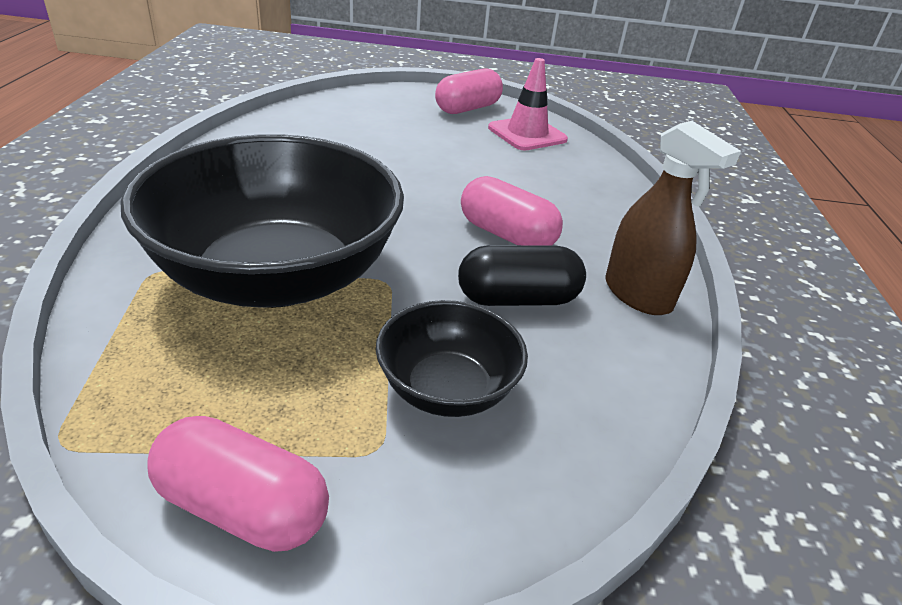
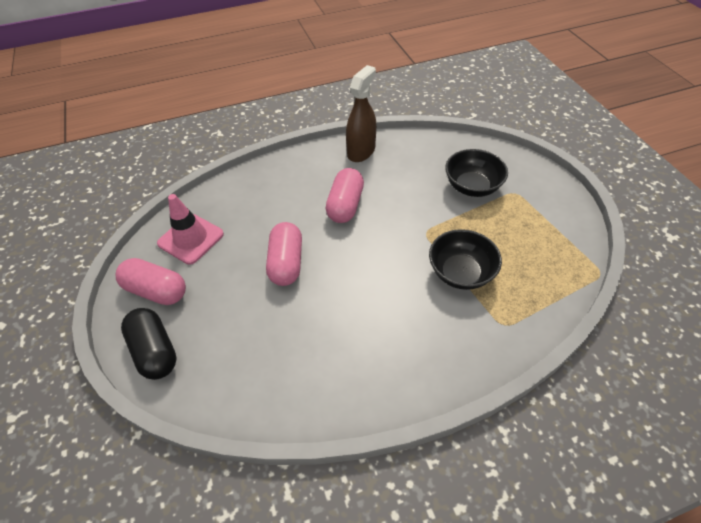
camera: 110 degrees left, 15 degrees up
black bowl [121,134,404,308] -> black bowl [429,229,502,290], size x0.49
pink capsule [148,416,329,552] -> pink capsule moved to [266,222,302,286]
black capsule [458,245,586,306] -> black capsule moved to [121,308,177,380]

